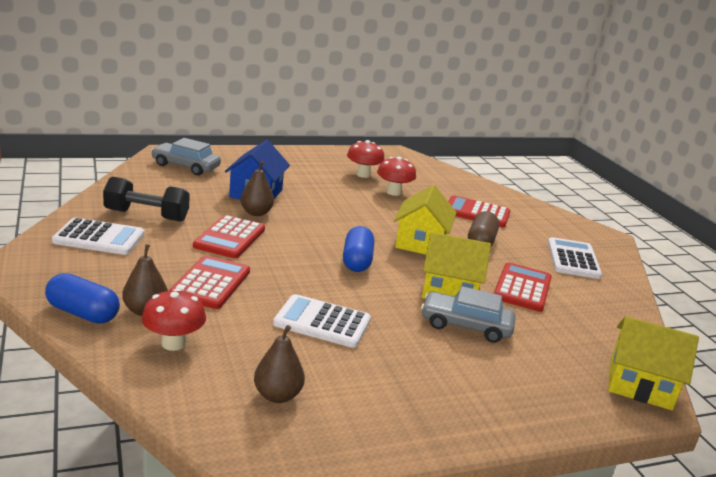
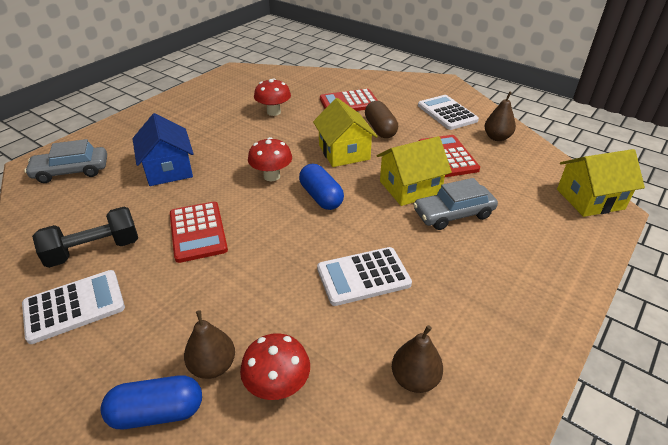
camera: 30 degrees left, 15 degrees up
red calculator [169,256,250,309] -> none
brown pear [240,161,274,216] -> brown pear moved to [484,91,516,141]
red mushroom [347,140,385,178] -> red mushroom moved to [248,137,292,181]

